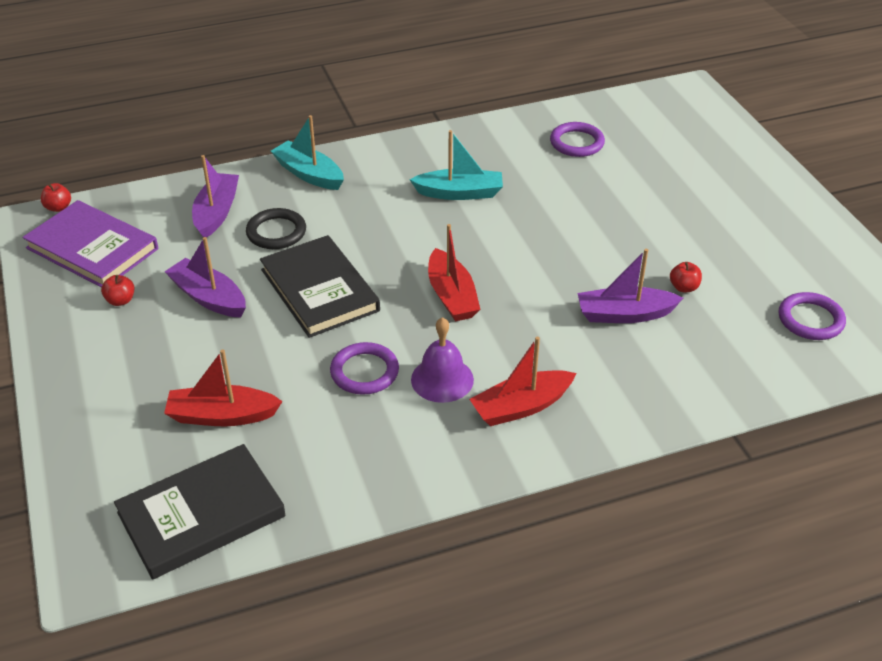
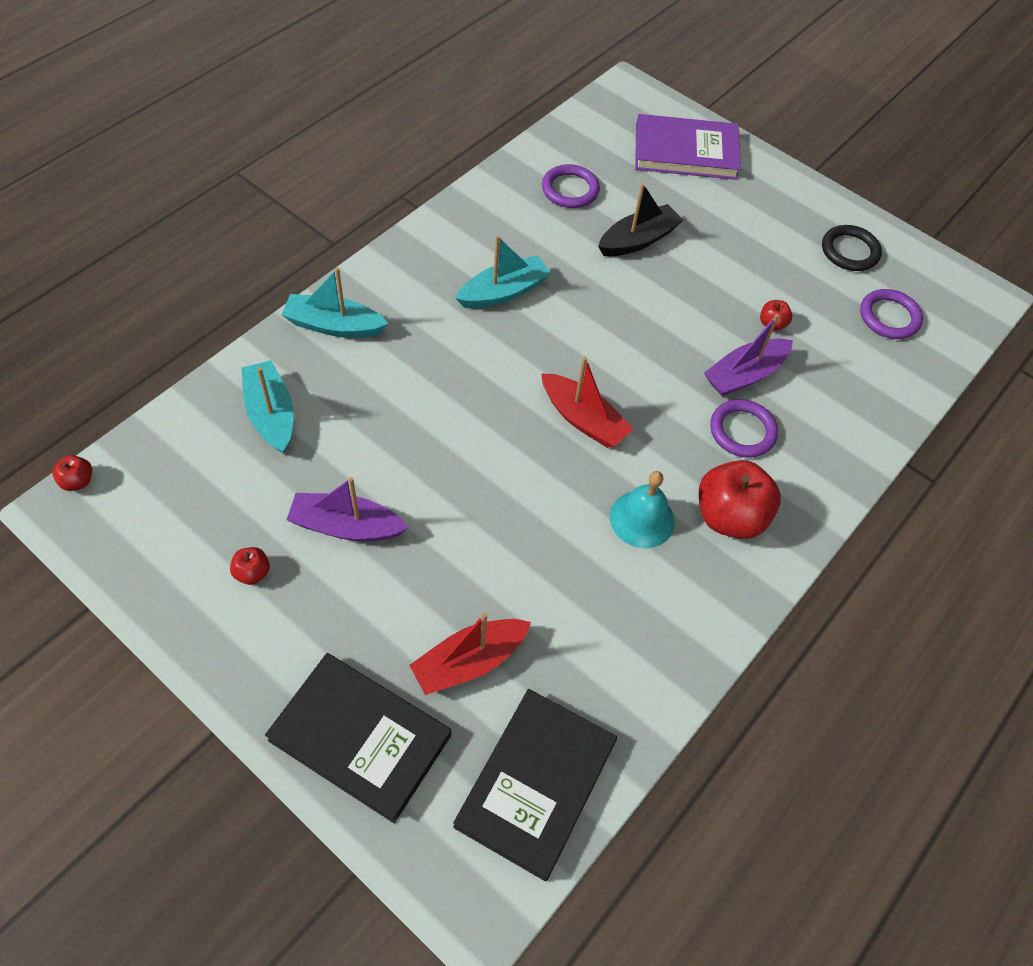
camera: 35 degrees left, 15 degrees up
purple book [22,200,159,288] -> purple book moved to [635,114,741,180]
purple boat [192,155,239,238] -> turquoise boat [241,360,294,454]
black ring [246,208,306,249] -> black ring moved to [822,225,882,271]
black book [260,235,380,338] -> black book moved to [265,653,451,823]
purple ring [330,342,399,395] -> purple ring moved to [710,399,778,458]
purple bell [411,317,474,403] -> turquoise bell [610,471,675,548]
red boat [469,337,576,426] -> red apple [699,460,781,539]
none -> black boat [598,183,683,256]

